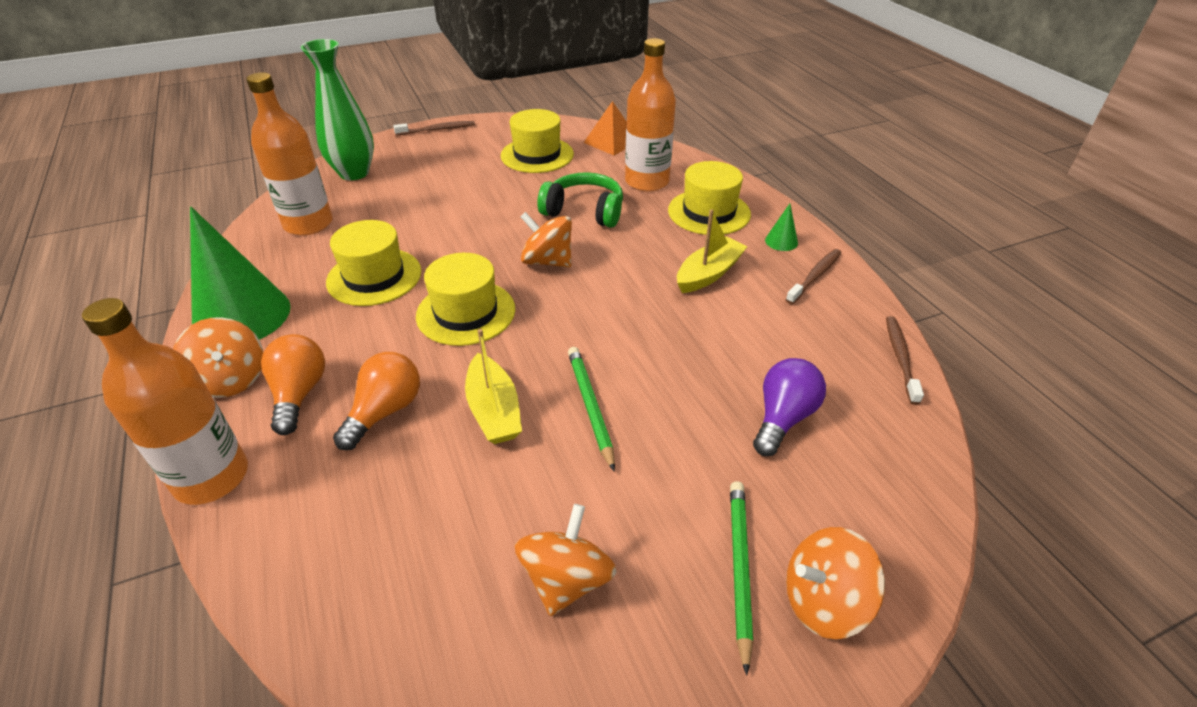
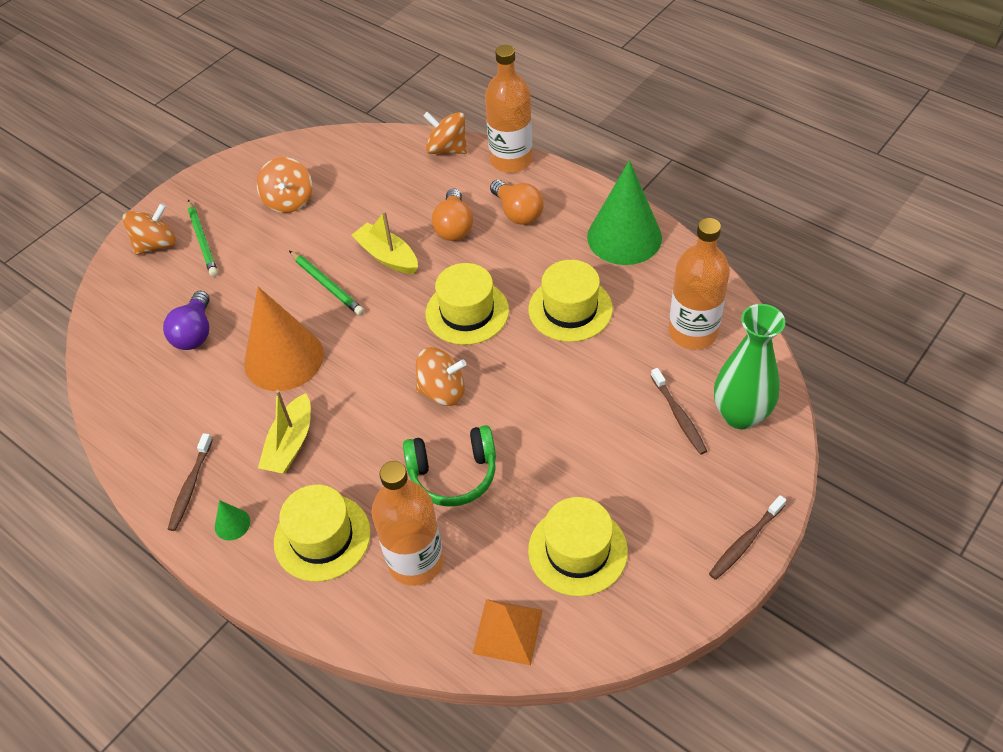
camera: 155 degrees right, 10 degrees up
orange spinning top [173,317,263,398] -> orange spinning top moved to [423,112,467,154]
brown toothbrush [886,316,924,405] -> brown toothbrush moved to [651,368,707,455]
none -> orange cone [244,287,324,391]

